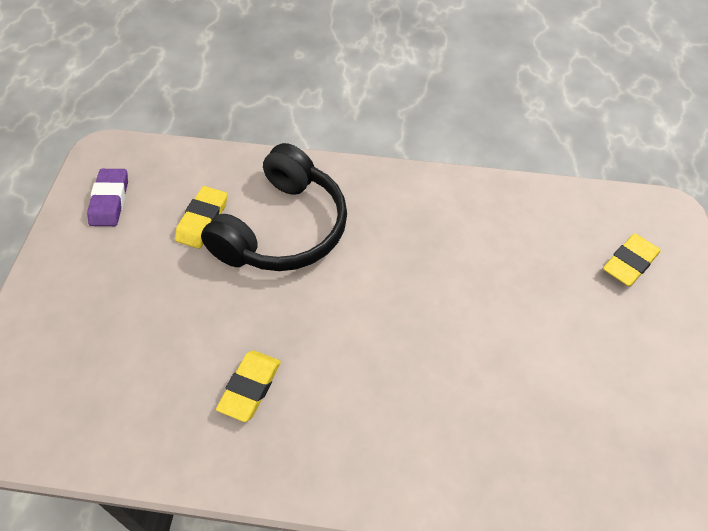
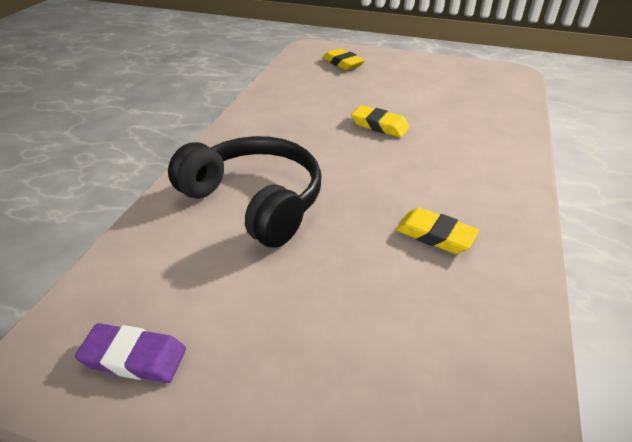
camera: 80 degrees left, 15 degrees down
yellow eraser [175,186,227,249] -> yellow eraser moved to [351,105,410,137]

